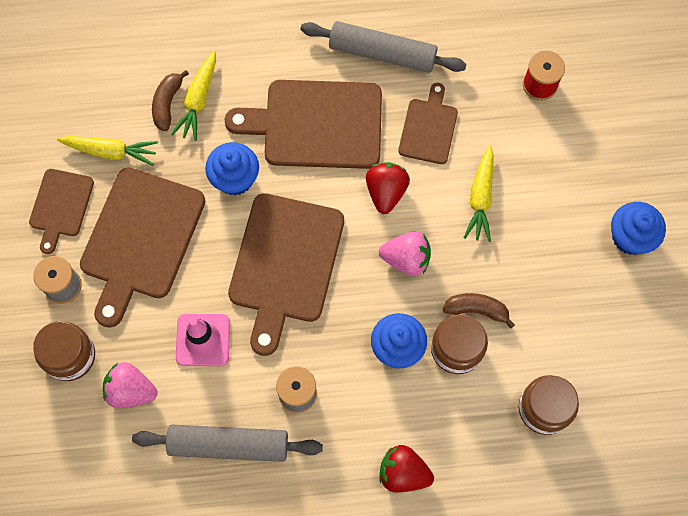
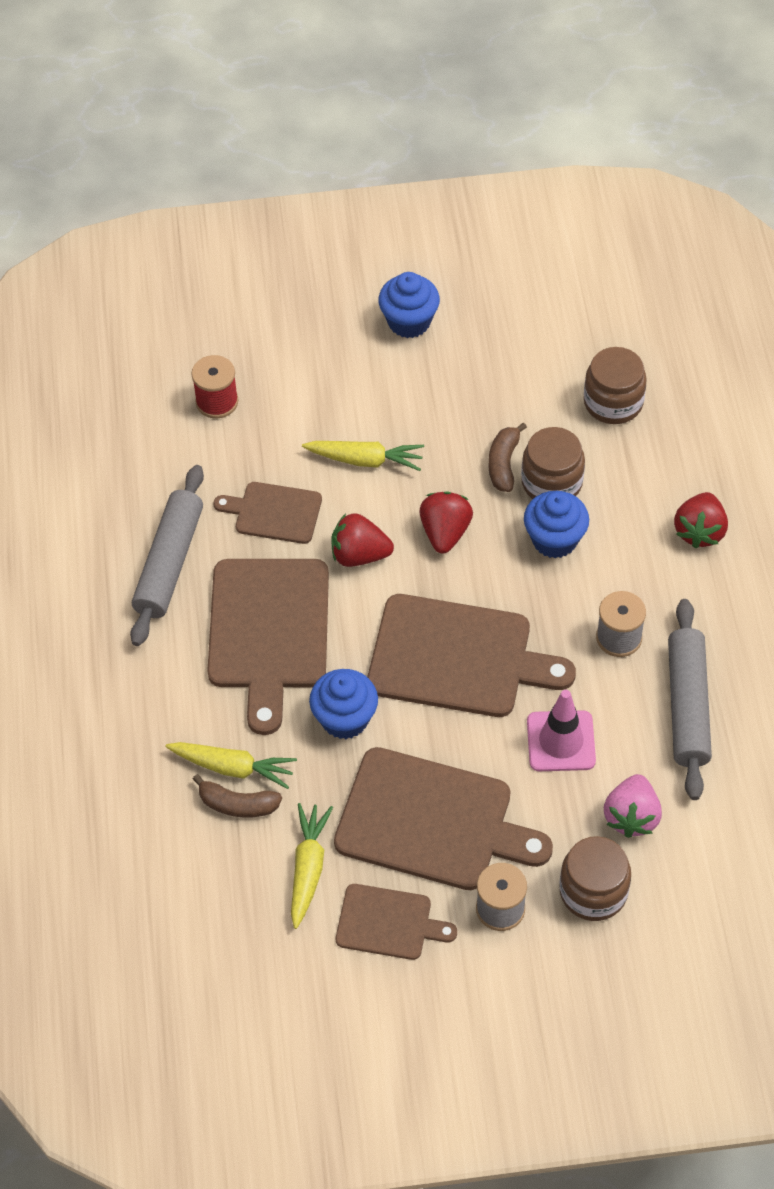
camera: 90 degrees left, 15 degrees down
pink strawberry [379,231,431,276] -> red strawberry [419,492,473,553]

